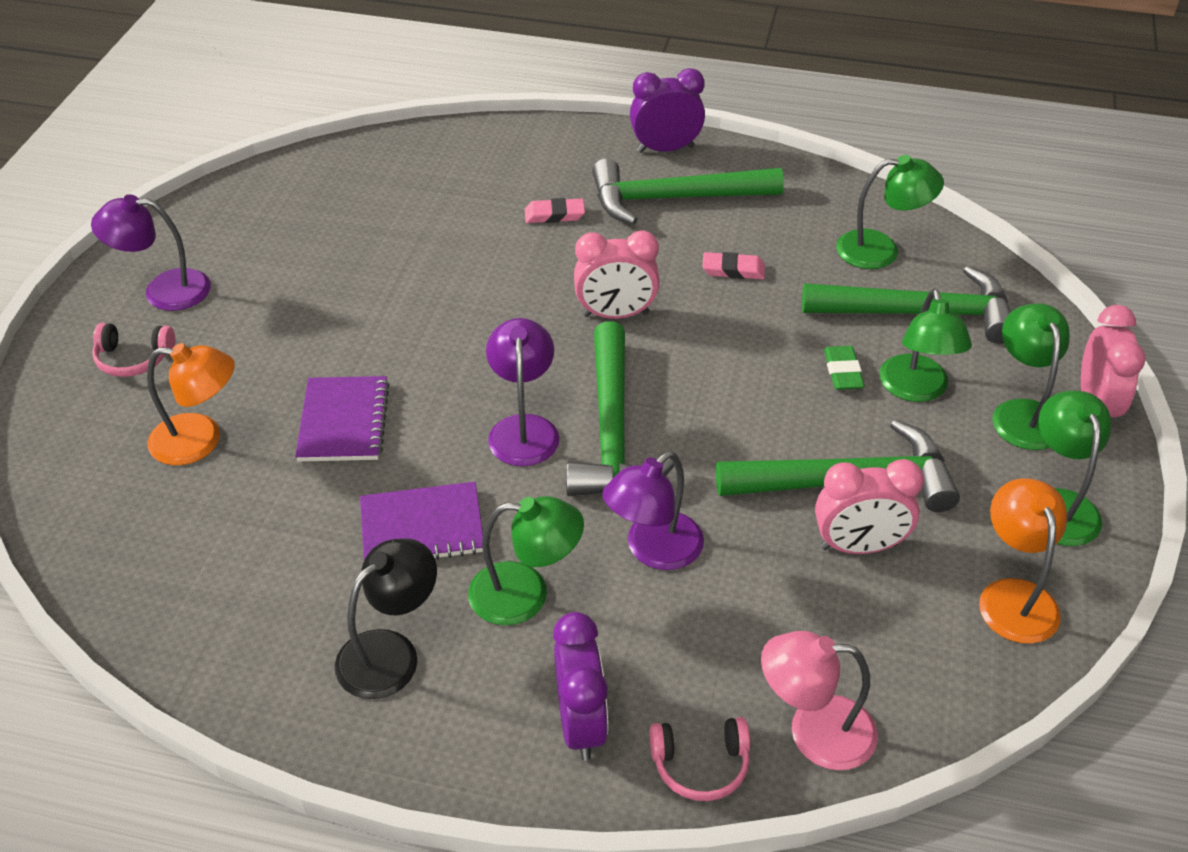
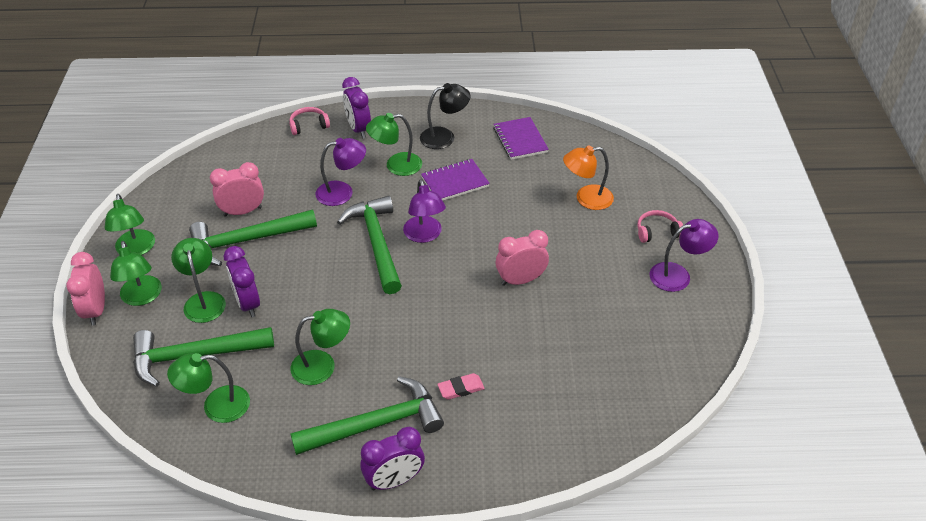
camera: 165 degrees right, 0 degrees up
purple notebook [295,376,389,462] -> purple notebook moved to [493,117,549,160]
black lamp [335,538,437,699] -> black lamp turned 135 degrees counterclockwise [420,83,470,149]
pink clock [574,230,660,319] -> pink clock moved to [496,230,549,286]
purple lamp [602,451,704,570] -> purple lamp turned 45 degrees clockwise [316,138,366,206]
pink eraser [702,252,765,279] -> green lamp [291,309,350,385]
pink lamp [761,631,878,770] -> none
green eraser [824,346,865,390] -> purple clock [224,246,260,317]
orange lamp [979,478,1067,644] -> none

